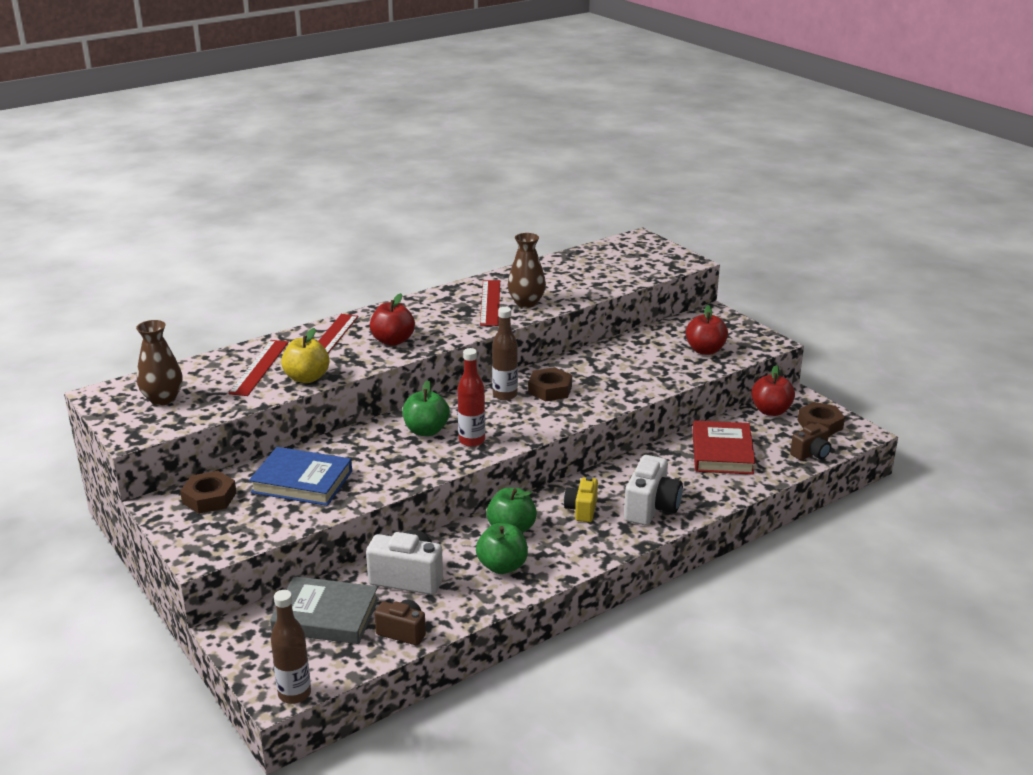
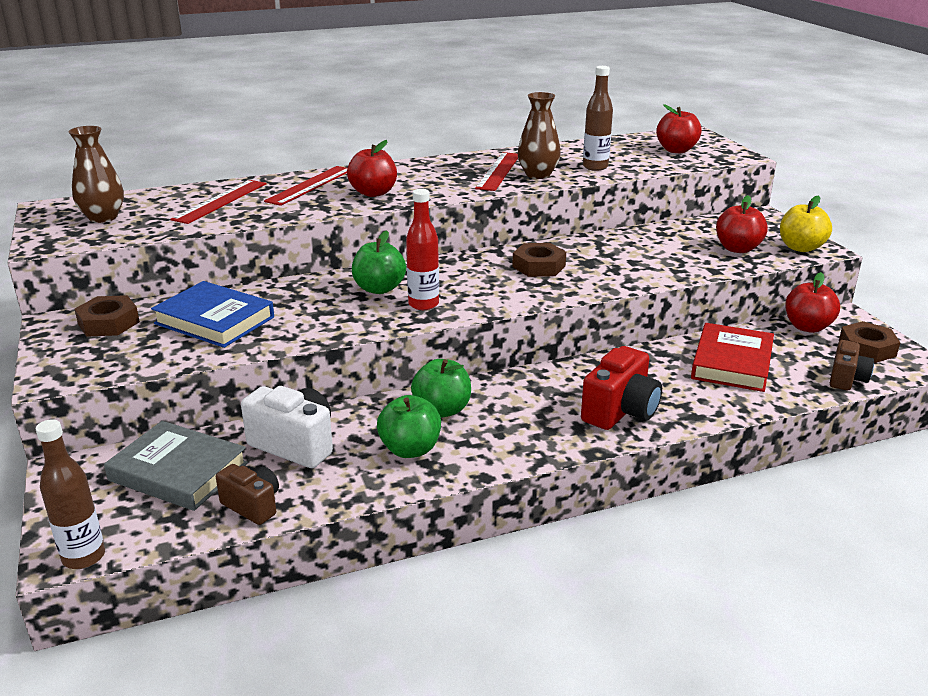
camera: 15 degrees right, 0 degrees up
yellow apple [281,328,330,383] -> yellow apple moved to [780,195,832,252]
brown bottle [492,307,518,400] -> brown bottle moved to [583,66,613,171]
yellow camera [564,476,598,522] -> none
white camera [624,455,683,525] -> red camera [581,346,662,430]
brown camera [790,423,831,460] -> brown camera turned 45 degrees counterclockwise [830,340,874,390]
none -> red apple [656,104,702,153]

